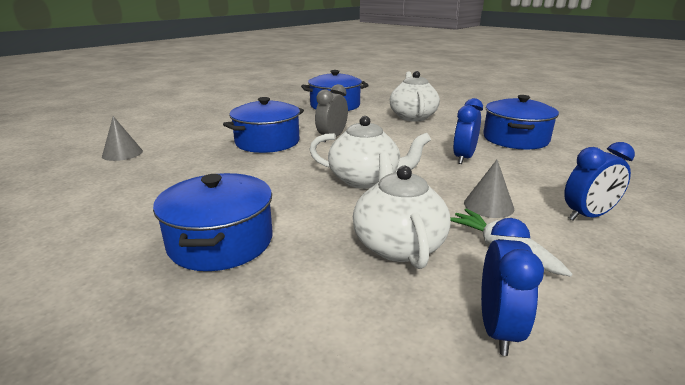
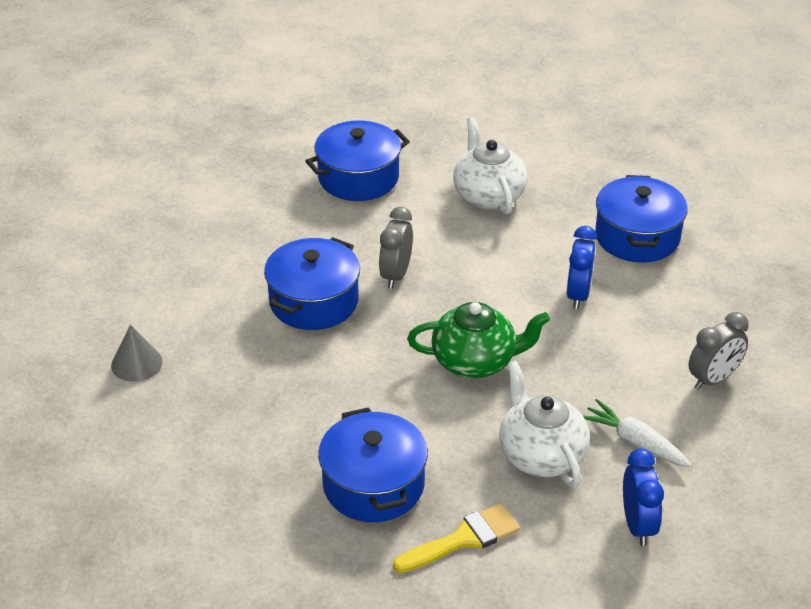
camera: 15 degrees left, 15 degrees up
white teapot [309,116,431,189] -> green teapot [407,302,550,378]
grey cone [464,160,514,218] -> none
blue clock [564,142,635,221] -> grey clock [688,312,749,390]
none -> yellow brush [393,503,520,573]

